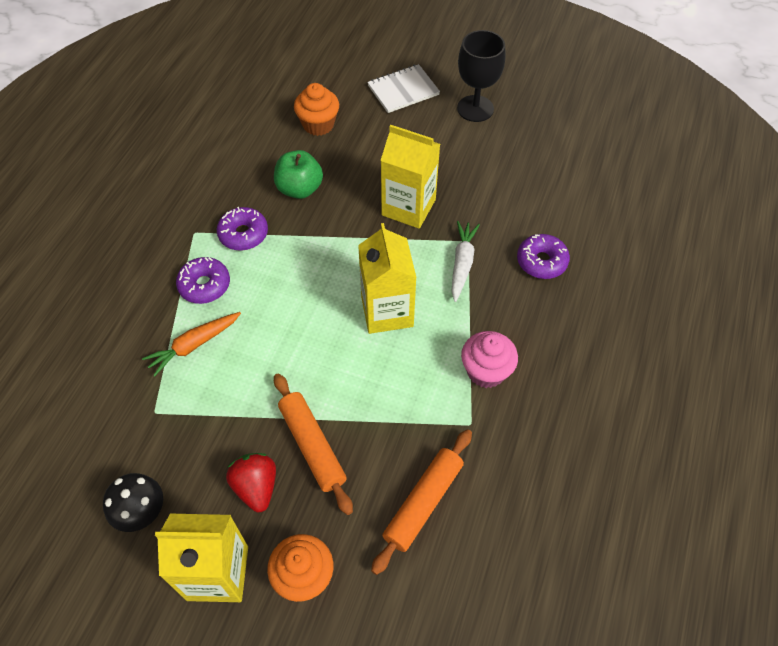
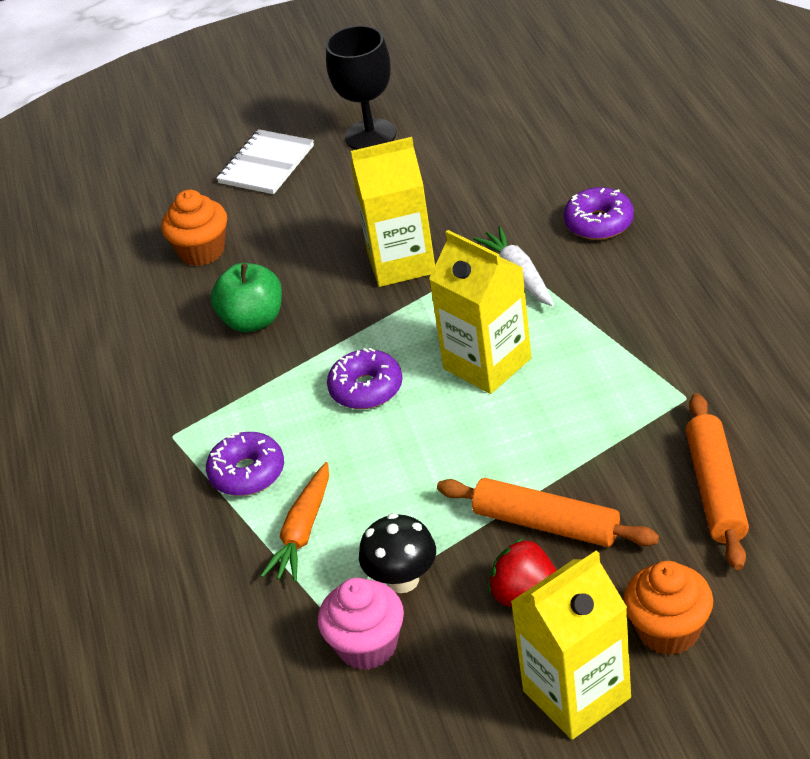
camera: 30 degrees left, 15 degrees down
black mushroom [103,473,163,532] -> black mushroom moved to [359,513,436,593]
purple donut [217,207,268,250] -> purple donut moved to [327,348,402,409]
pink cupcake [461,331,518,388] -> pink cupcake moved to [318,578,404,670]

